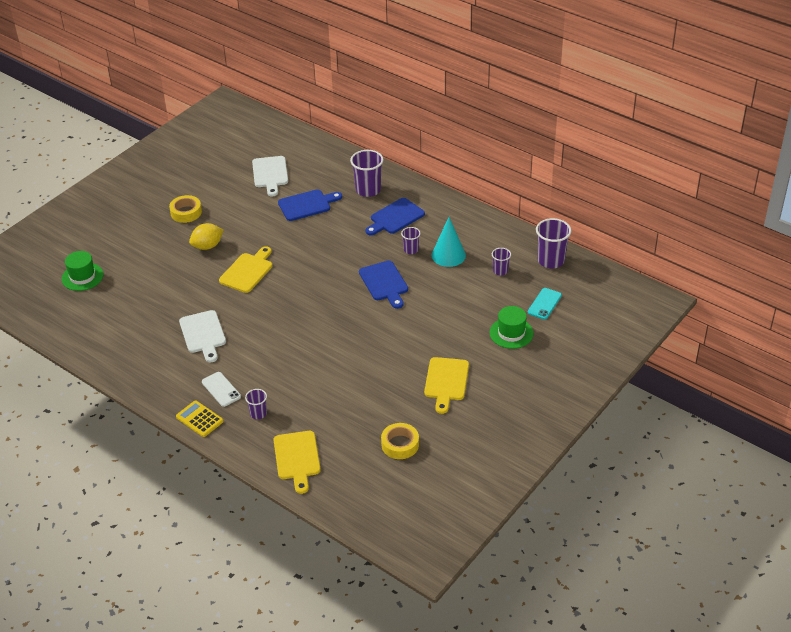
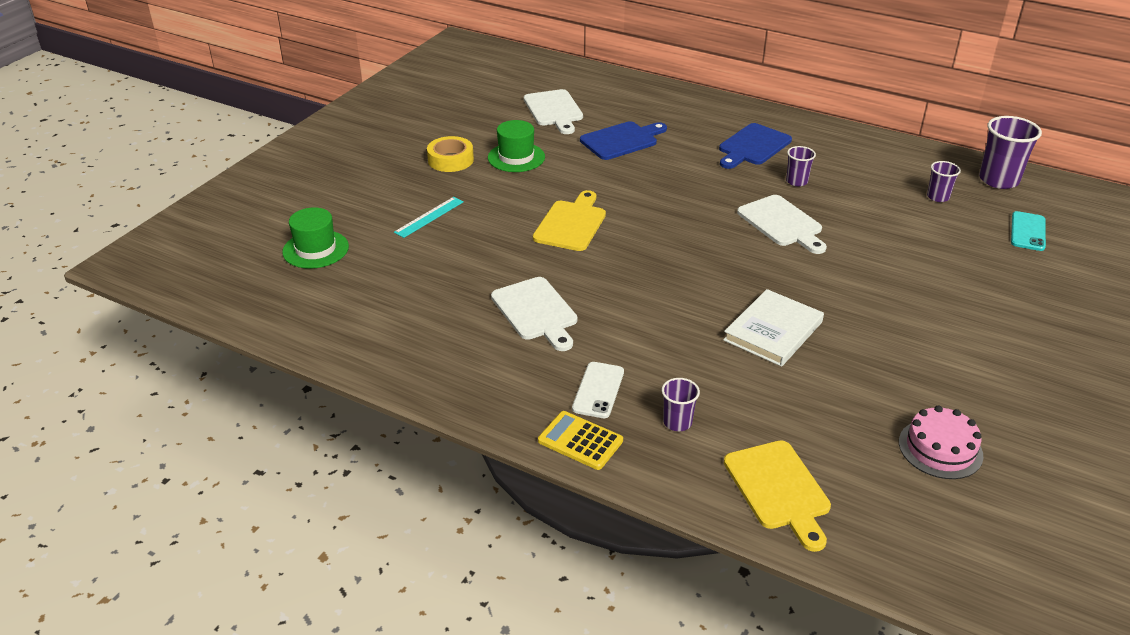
camera: 10 degrees left, 5 degrees down
yellow lemon [189,223,223,250] -> none
white phone [202,372,241,407] -> white phone turned 60 degrees clockwise [572,362,624,418]
purple cup [350,150,383,197] -> none
blue cutting board [359,260,408,309] -> white cutting board [737,195,827,254]
yellow tape [381,423,419,459] -> pink cake [899,406,983,479]
yellow cutting board [424,357,469,414] -> none
turquoise cone [432,217,466,267] -> none
green hat [490,306,534,349] -> green hat moved to [488,120,545,172]
none -> turquoise ruler [394,197,464,238]
none -> white book [723,289,824,367]

